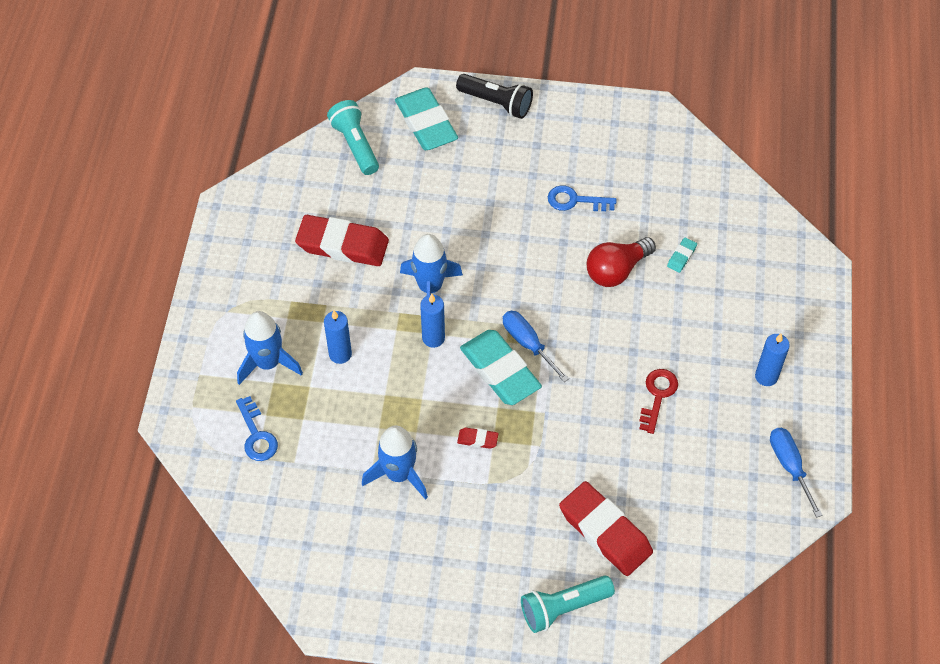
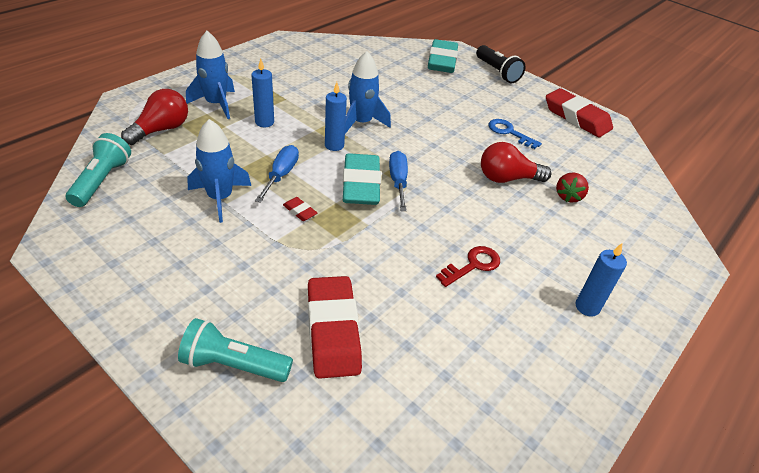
camera: 30 degrees right, 15 degrees down
blue key [236,396,278,461] -> red light bulb [121,89,188,145]
red eraser [295,215,389,266] -> red eraser moved to [546,88,613,137]
turquoise flashlight [327,100,379,175] -> turquoise flashlight moved to [66,133,131,207]
turquoise eraser [667,237,697,273] -> red strawberry [556,172,589,203]
blue screwdriver [770,428,823,518] -> blue screwdriver moved to [255,145,299,203]

